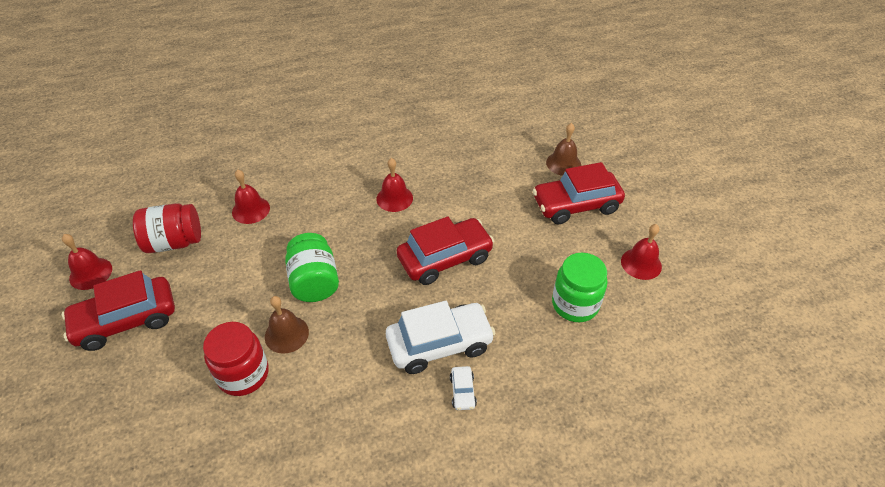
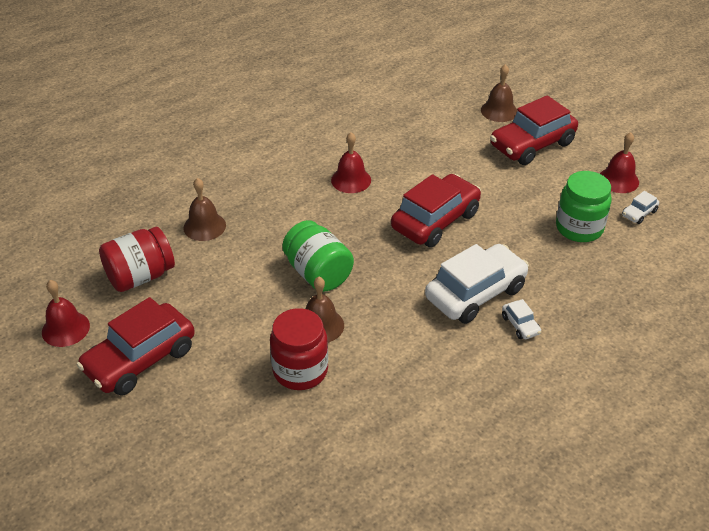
camera: 20 degrees left, 5 degrees down
red bell [232,170,270,224] -> brown bell [183,178,226,241]
none -> white car [622,191,659,224]

